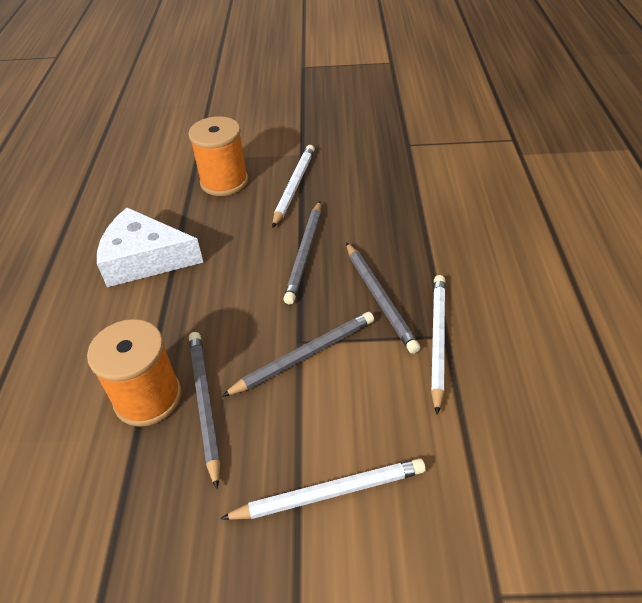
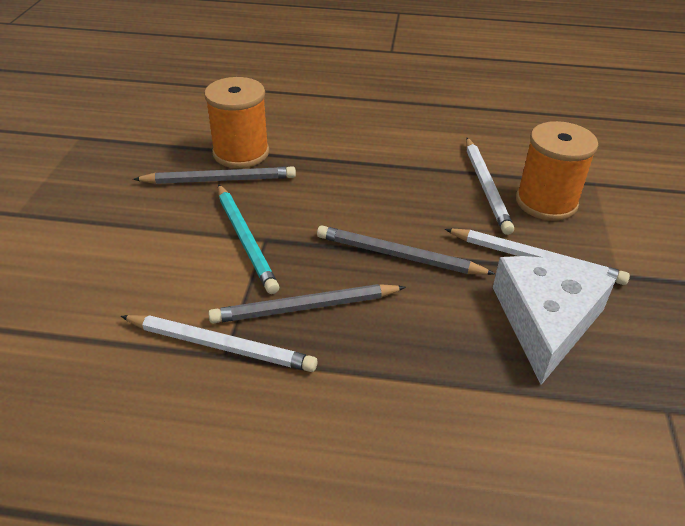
camera: 95 degrees right, 5 degrees down
white cheese [97,208,204,287] -> white cheese moved to [493,256,616,385]
white pencil [220,458,426,520] -> white pencil moved to [466,138,514,235]
grey pencil [221,312,374,397] -> turquoise pencil [218,184,279,294]

